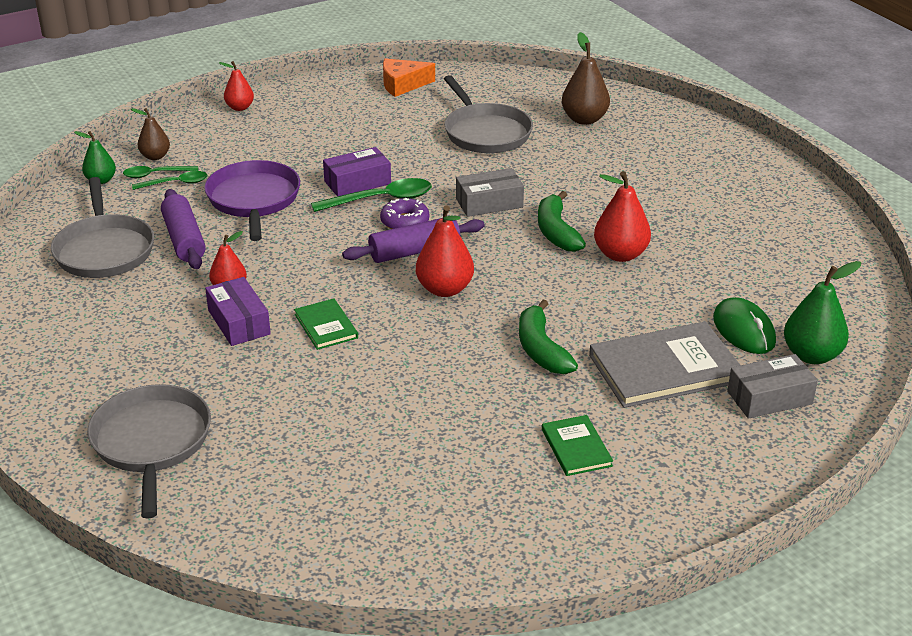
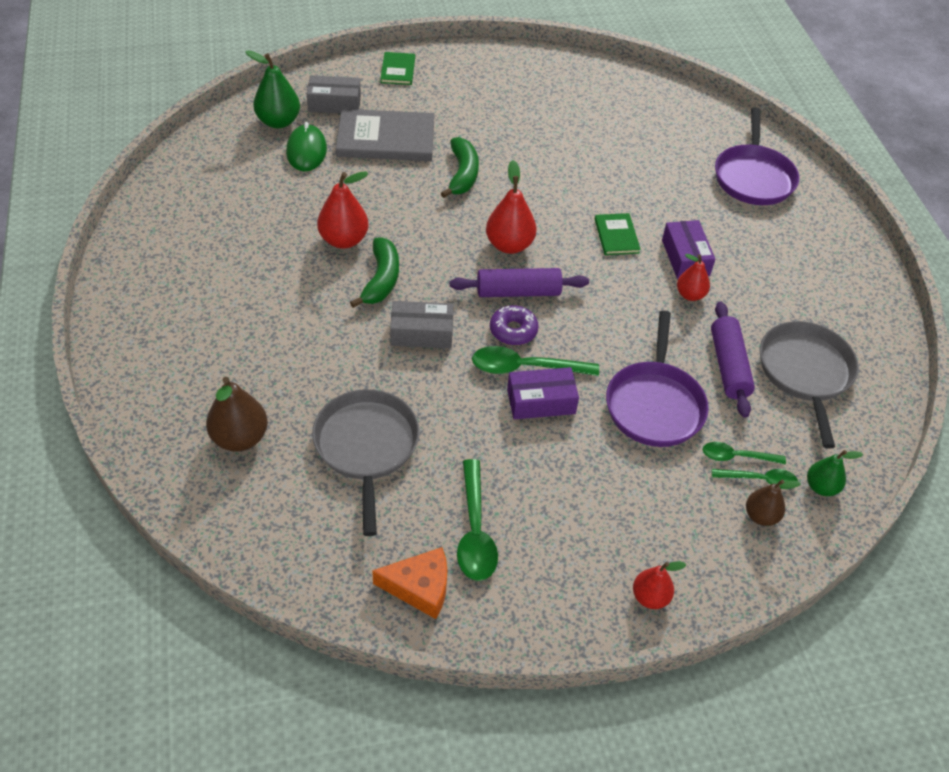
camera: 165 degrees left, 15 degrees up
grey pan [87,384,211,519] -> purple pan [715,107,799,205]
green book [542,415,613,476] -> green book moved to [380,52,415,85]
none -> green spoon [457,459,498,581]

